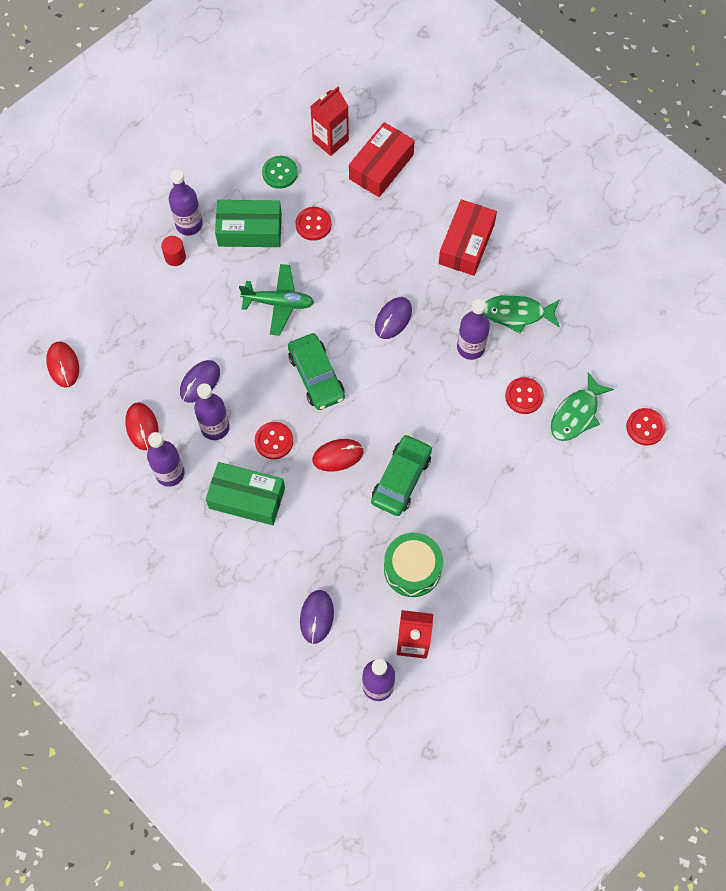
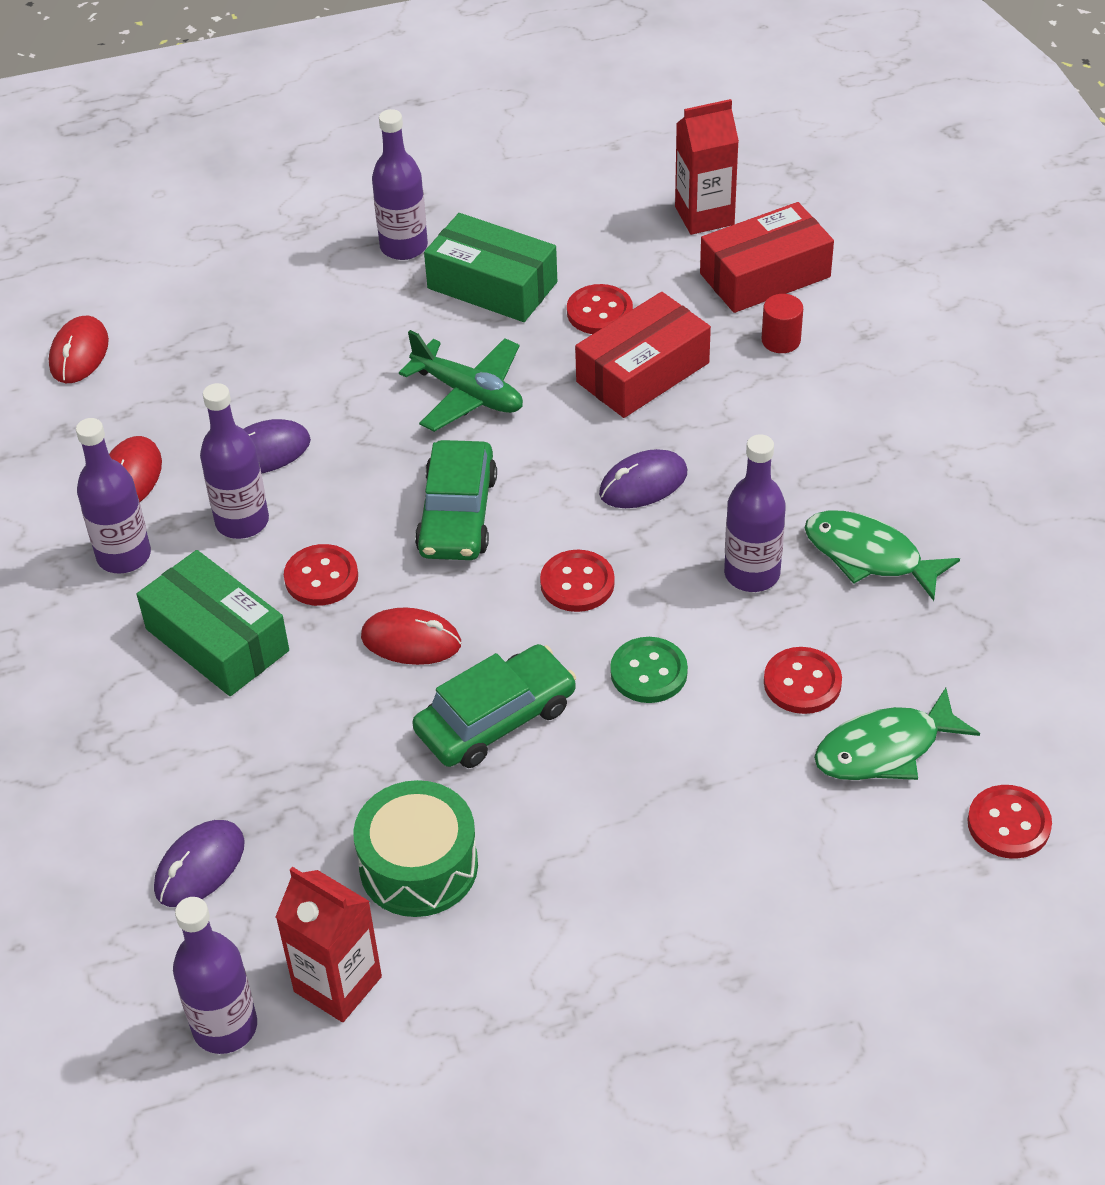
camera: 30 degrees right, 20 degrees down
red cylinder [161,236,186,266] -> red cylinder moved to [762,294,803,353]
green button [262,156,298,189] -> green button moved to [610,637,688,703]
red box [439,199,497,276] -> red box moved to [575,292,711,418]
none -> red button [540,550,615,612]

